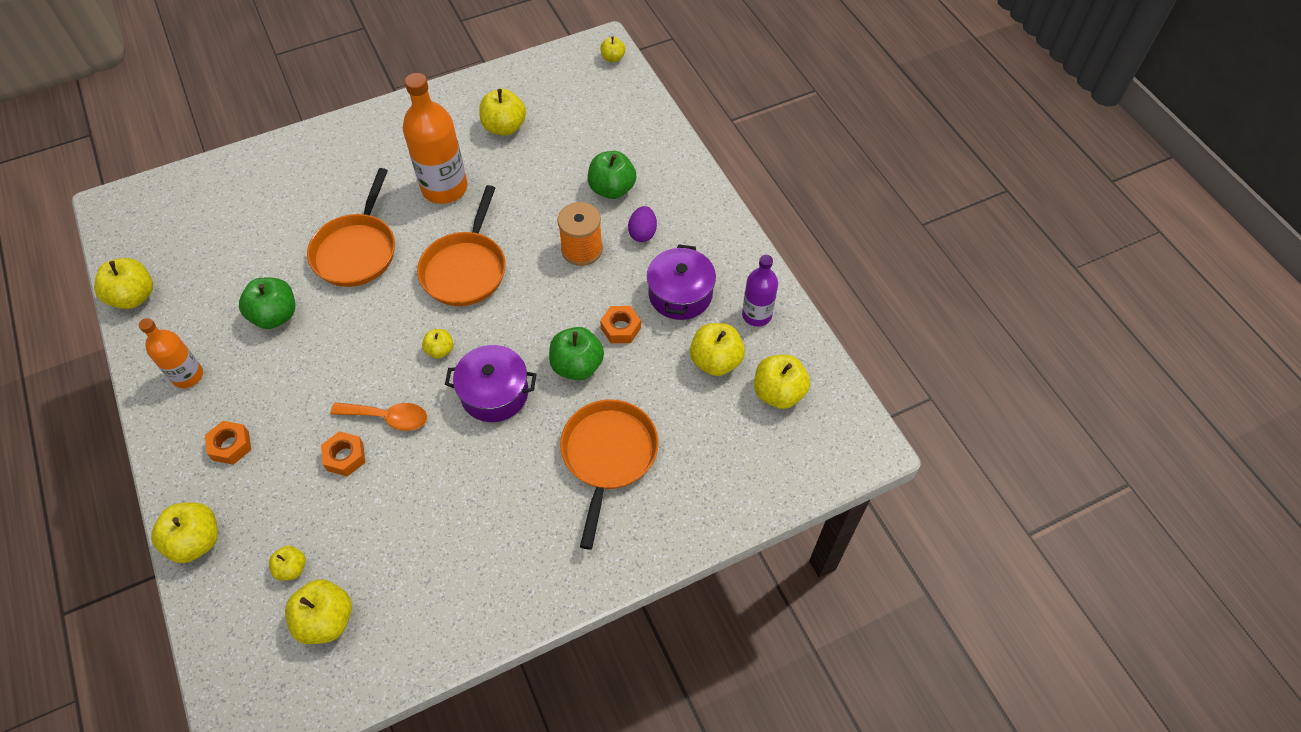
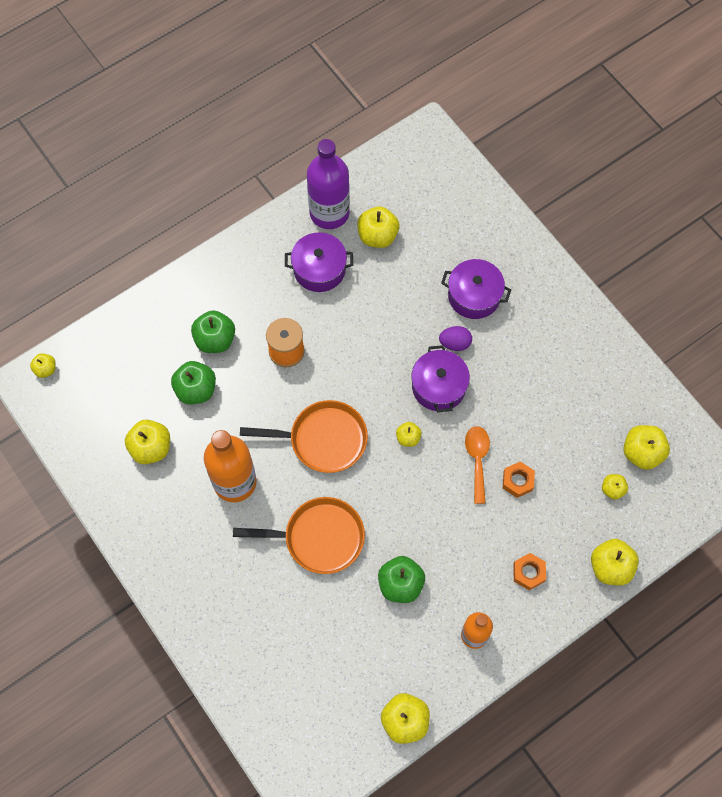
camera: 100 degrees left, 10 degrees up
green apple [549,327,604,380] -> green apple moved to [171,361,216,405]
orange pan [560,399,659,549] -> purple pot [441,259,511,319]
orange nut [600,306,641,343] -> none
purple egg [628,206,657,242] -> purple egg moved to [439,326,472,351]
purple bottle [742,255,778,327] -> purple bottle [307,139,350,229], size x1.68
yellow apple [754,355,810,409] -> none

